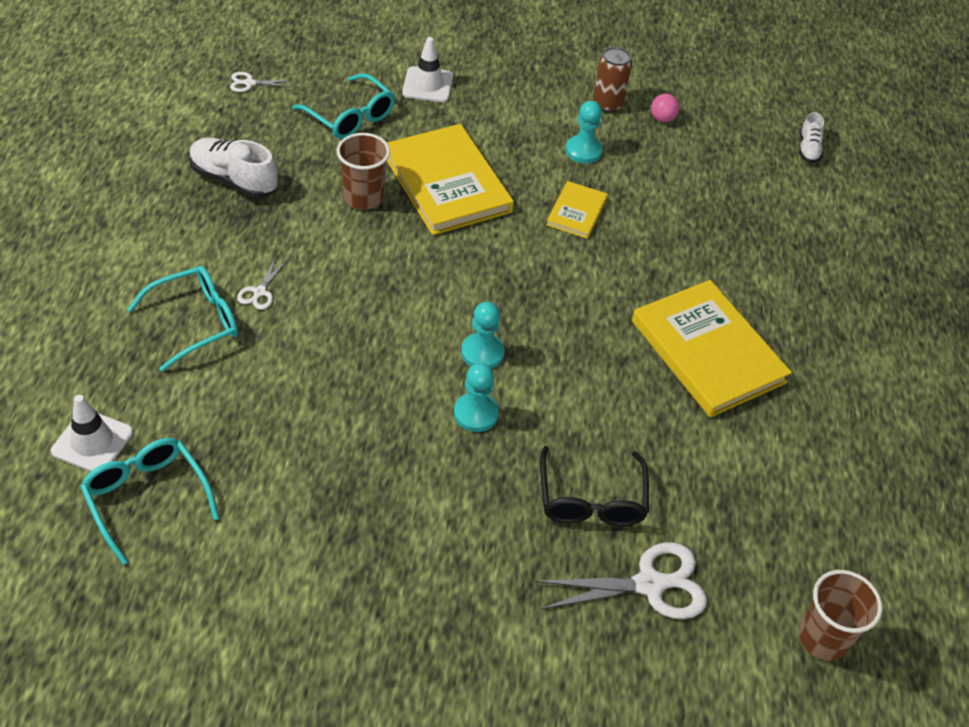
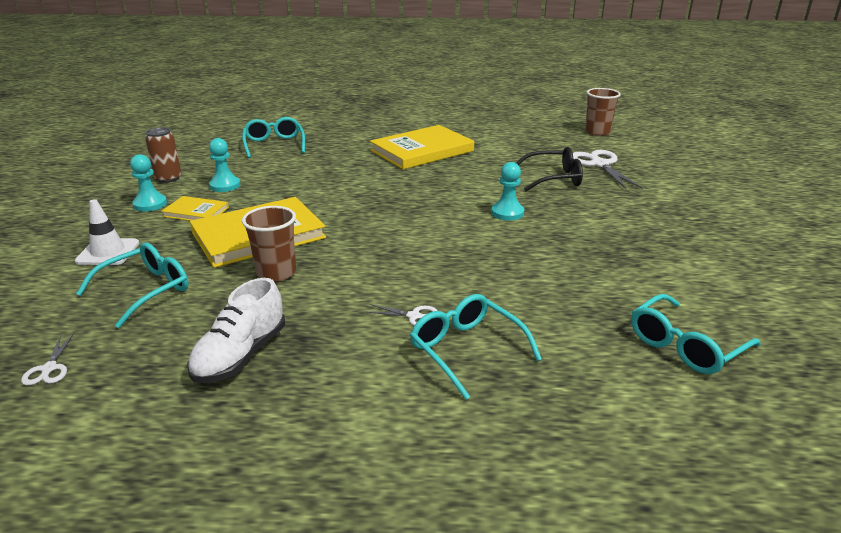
camera: 90 degrees left, 20 degrees down
white traffic cone [51,395,133,472] -> none
turquoise pawn [461,302,505,368] -> turquoise pawn moved to [130,154,167,211]
yellow book [546,181,608,239] -> yellow book moved to [161,196,229,221]
pink ball [651,93,680,122] -> none
white shoe [799,112,824,163] -> none
none -> turquoise glasses [242,117,305,158]

